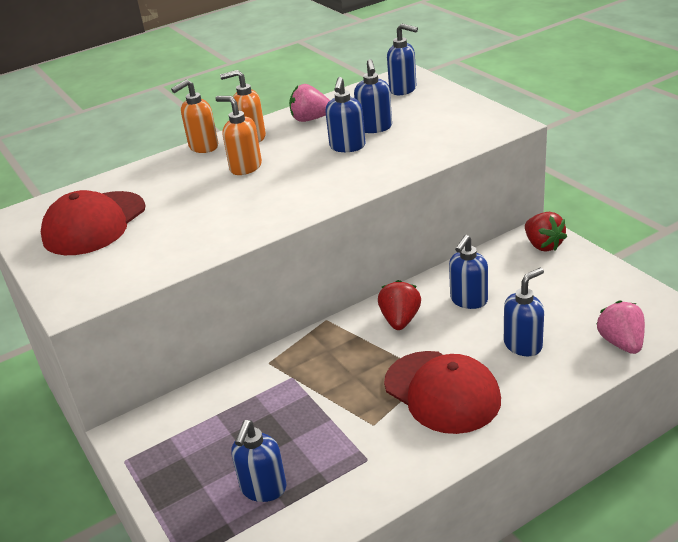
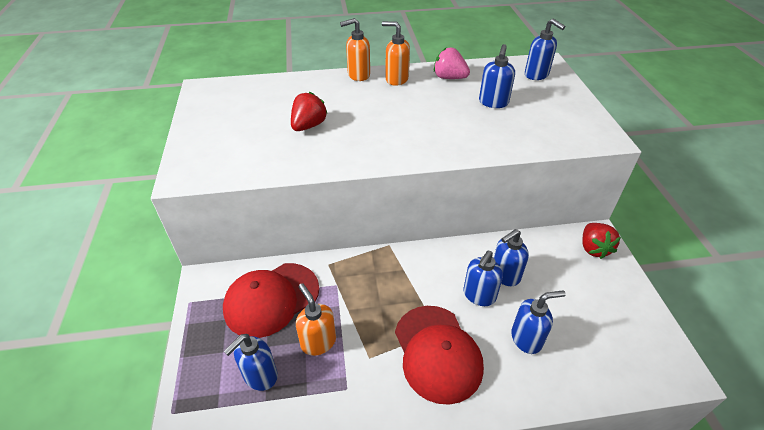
camera: 20 degrees right, 10 degrees up
red cap [41,190,145,255] -> red cap moved to [223,263,319,338]
orange soap dispenser [215,96,262,175] -> orange soap dispenser moved to [296,283,336,356]
blue soap dispenser [325,77,365,152] -> blue soap dispenser moved to [463,251,503,306]
red strawberry [378,280,421,330] -> red strawberry moved to [291,92,328,131]
pink strawberry [597,301,645,354] -> none

